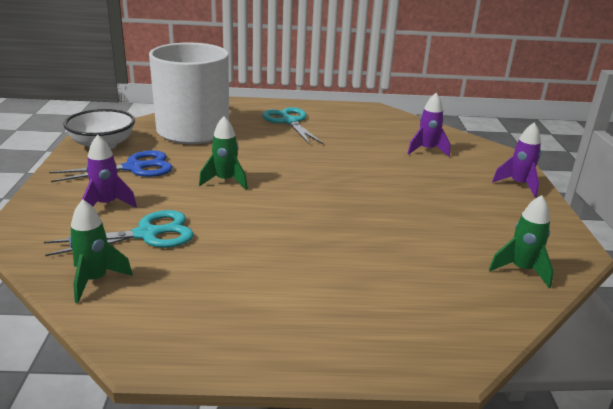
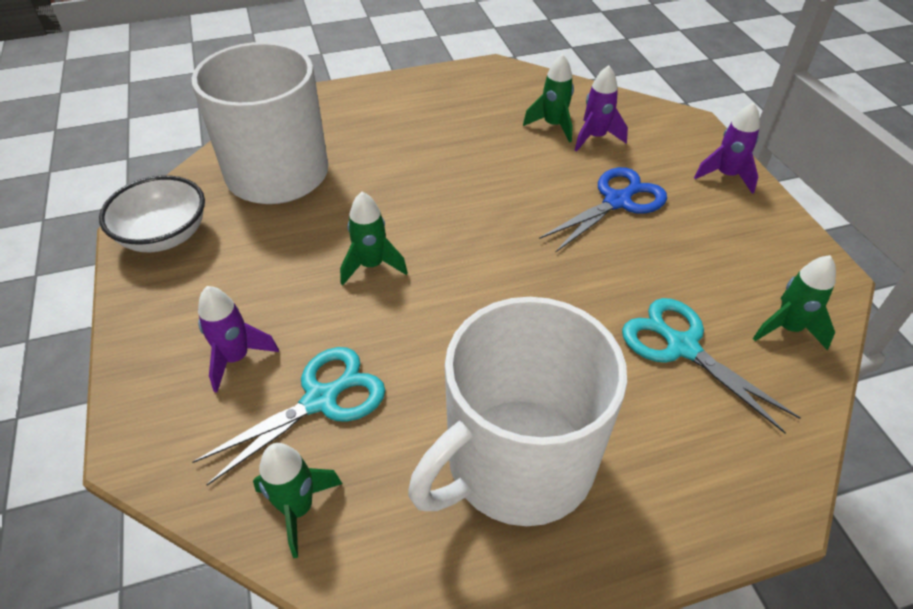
camera: 15 degrees left, 20 degrees up
blue scissors [49,150,173,182] -> blue scissors moved to [539,167,667,253]
turquoise scissors [262,107,324,145] -> turquoise scissors moved to [622,298,801,433]
none -> white mug [408,297,627,526]
none -> green rocket [523,54,574,143]

